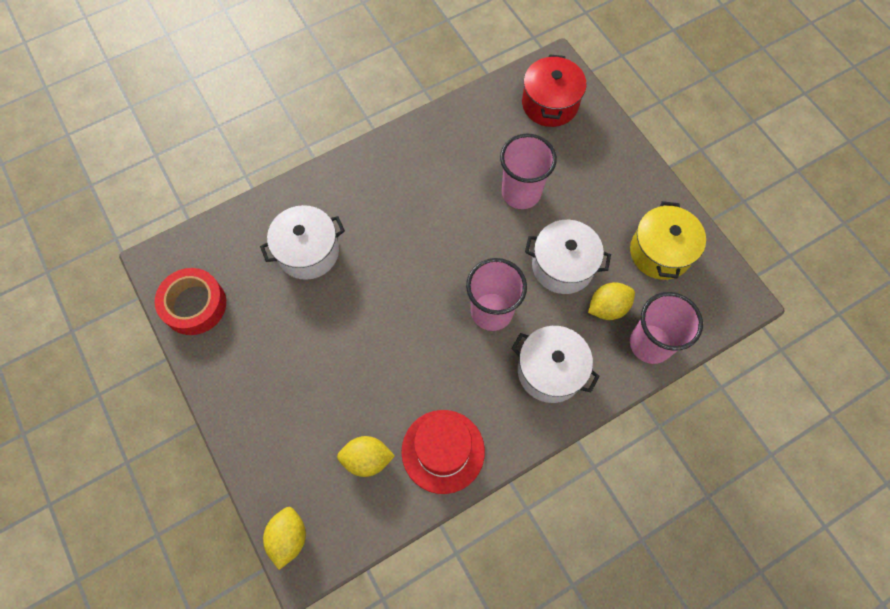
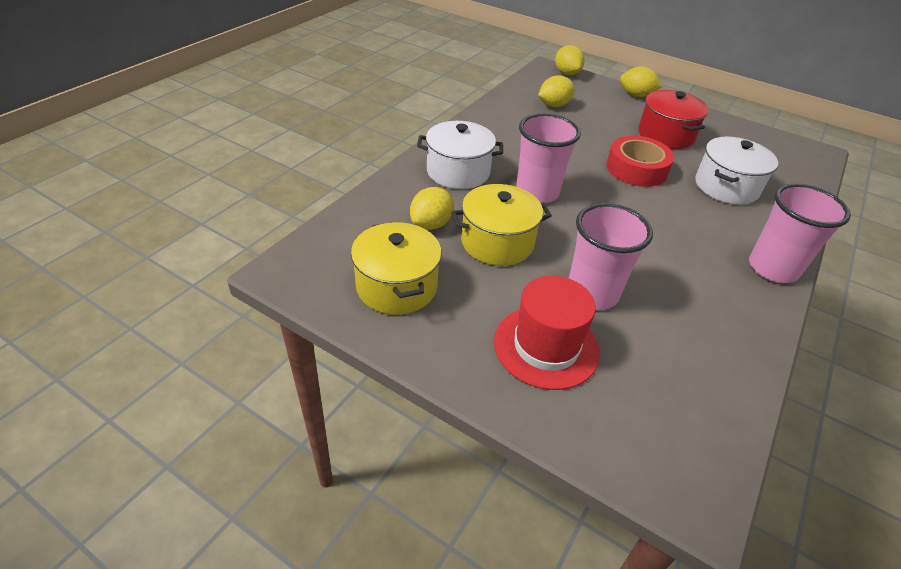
camera: 150 degrees right, 25 degrees down
red tape [155,268,226,335] -> red tape moved to [606,135,674,187]
red hat [401,410,485,494] -> red hat moved to [494,276,600,390]
red pot [522,54,586,127] -> red pot moved to [638,90,709,149]
white pot [525,220,611,294] -> yellow pot [451,184,552,266]
pink cup [630,292,703,364] -> pink cup moved to [749,184,851,283]
none -> yellow lemon [620,66,663,97]

